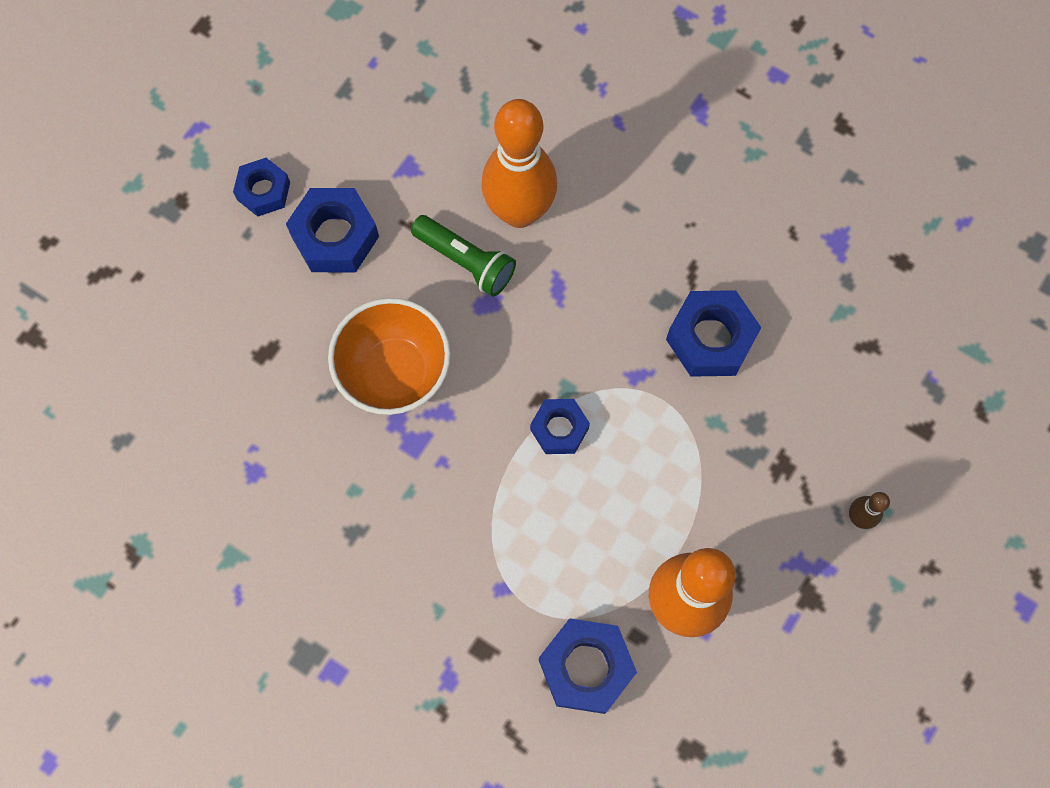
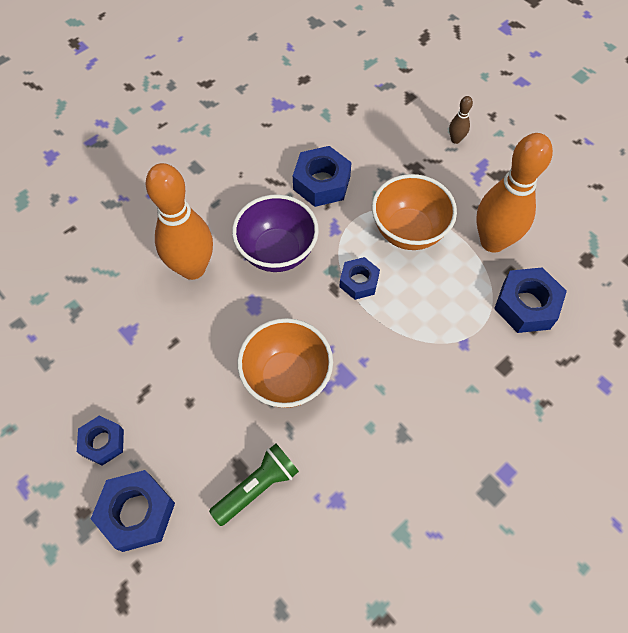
camera: 75 degrees left, 10 degrees down
blue nut [286,188,379,272] -> blue nut moved to [91,470,175,552]
green flashlight [411,215,516,297] -> green flashlight moved to [209,444,299,526]
none -> purple bowl [232,194,319,272]
none -> orange bowl [372,174,457,250]

